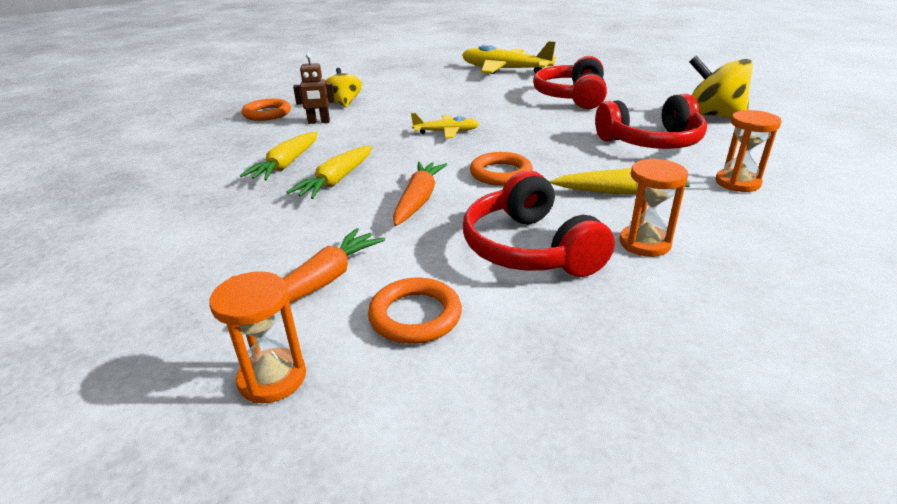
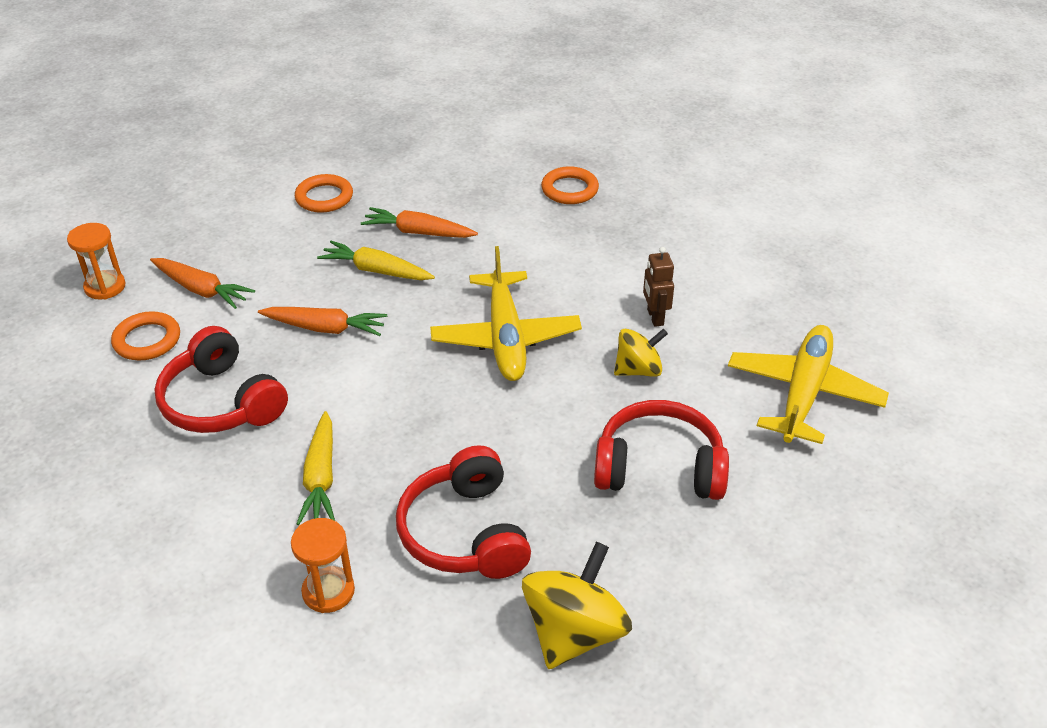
camera: 85 degrees right, 10 degrees up
yellow carrot [240,132,318,180] -> orange carrot [361,207,478,238]
brown robot [293,53,335,124] -> brown robot moved to [643,247,674,327]
yellow spinning top [326,68,362,107] -> yellow spinning top moved to [614,329,668,377]
yellow plane [411,113,479,138] -> yellow plane [430,246,582,381], size x1.93
red headphones [463,171,615,277] -> red headphones turned 105 degrees counterclockwise [154,326,288,433]
orange ring [470,152,533,186] -> orange ring moved to [295,174,353,213]
orange hourglass [619,158,688,257] -> none

